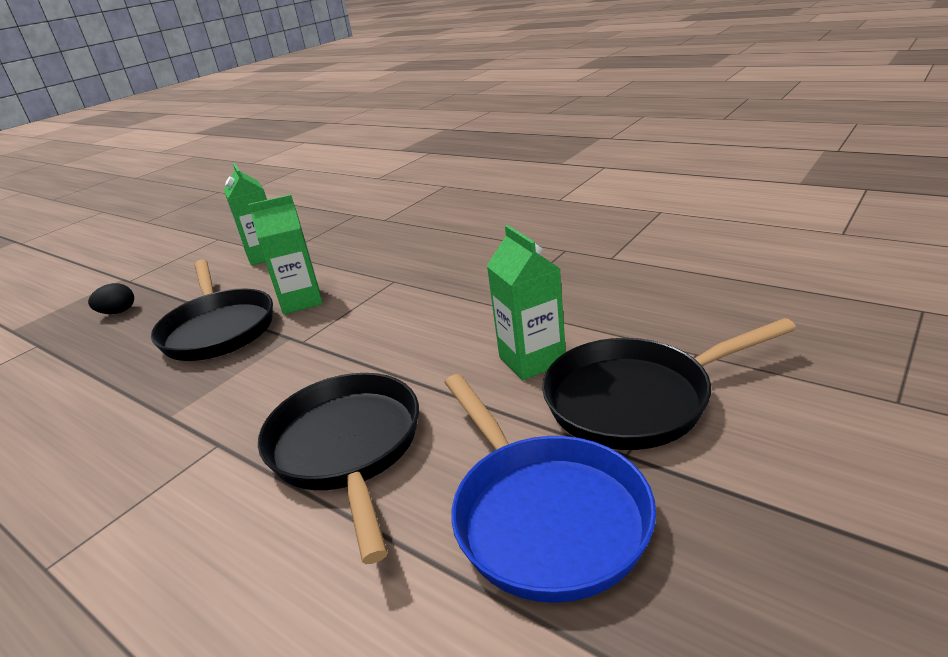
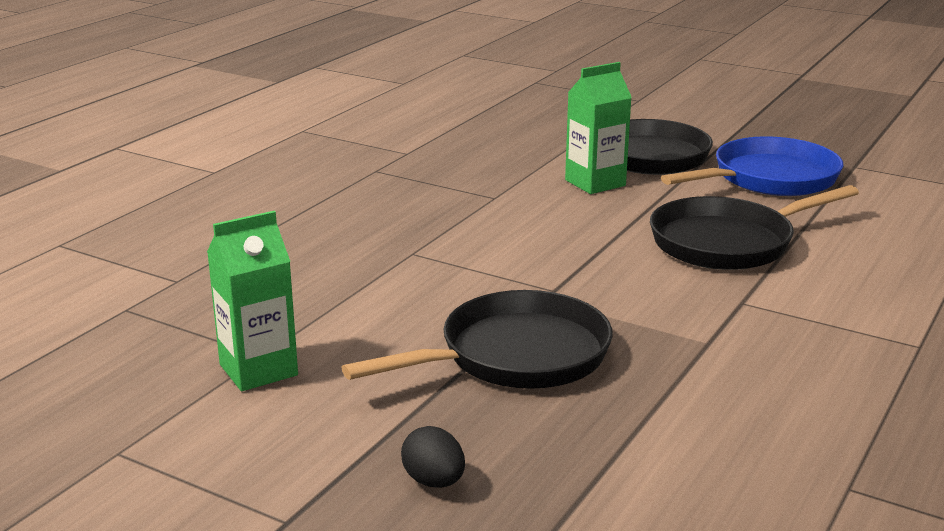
camera: 100 degrees left, 5 degrees down
green carton [248,195,323,315] -> none

